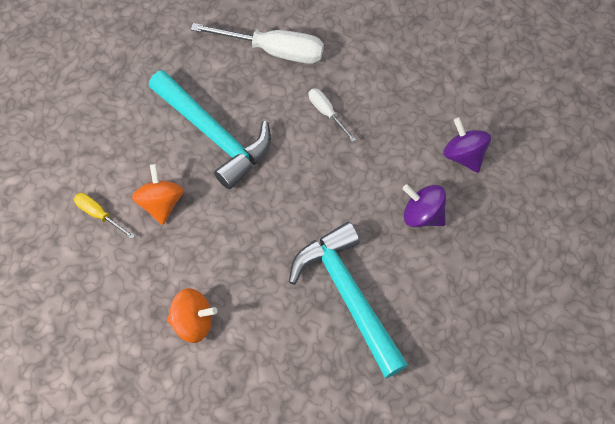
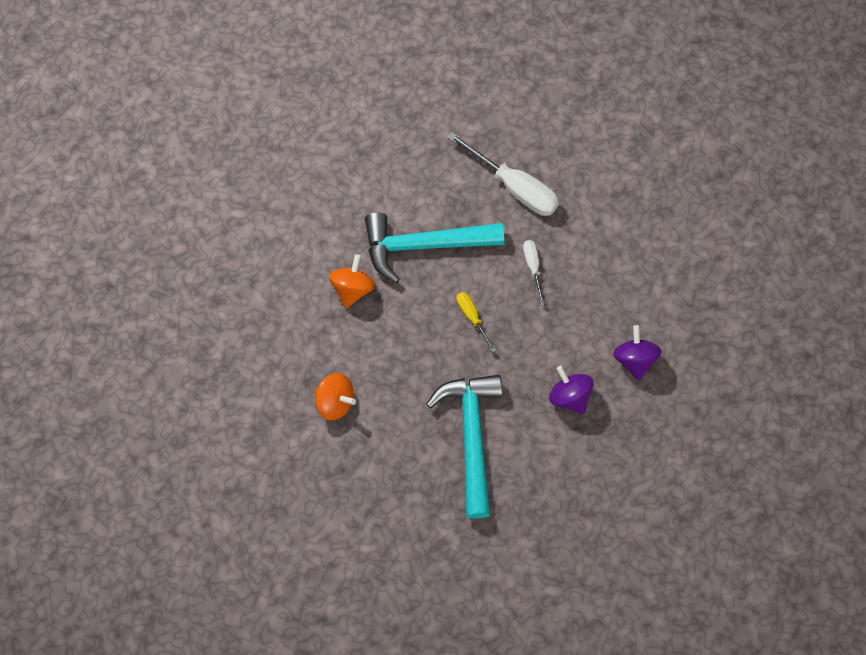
camera: 25 degrees right, 5 degrees up
yellow screwdriver [74,193,135,239] -> yellow screwdriver moved to [456,292,496,353]
turquoise hammer [149,70,271,189] -> turquoise hammer turned 105 degrees clockwise [365,213,504,283]

